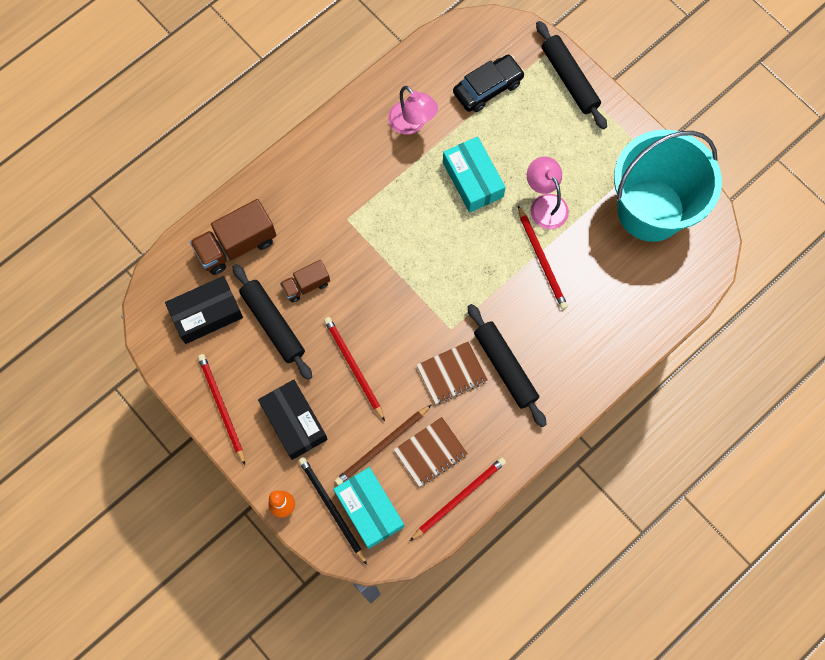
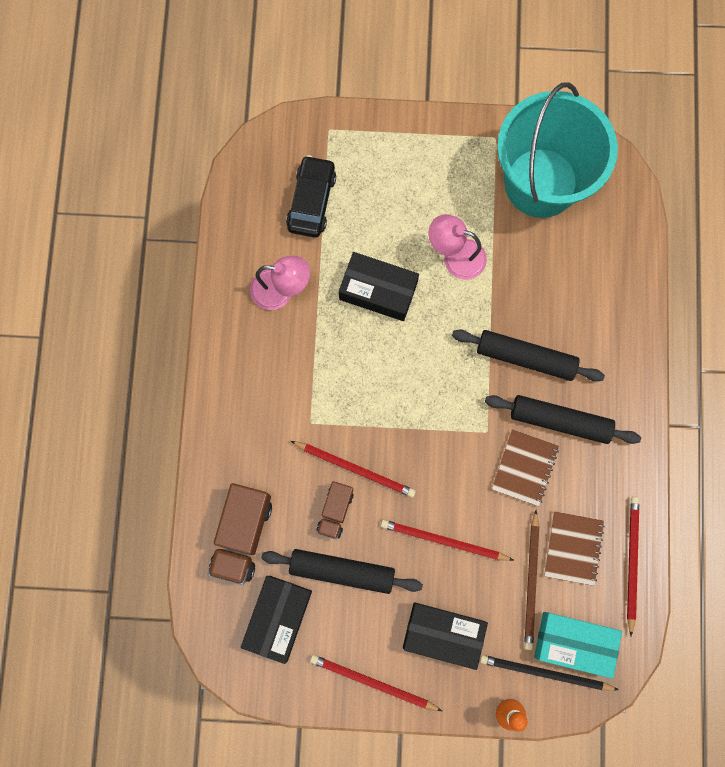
camera: 45 degrees left, 5 degrees up
turquoise box [443,136,506,213] -> black box [339,252,419,321]
red pencil [518,205,568,309] -> red pencil moved to [291,441,416,498]
black rolling pin [536,21,607,129] -> black rolling pin moved to [452,329,605,382]

